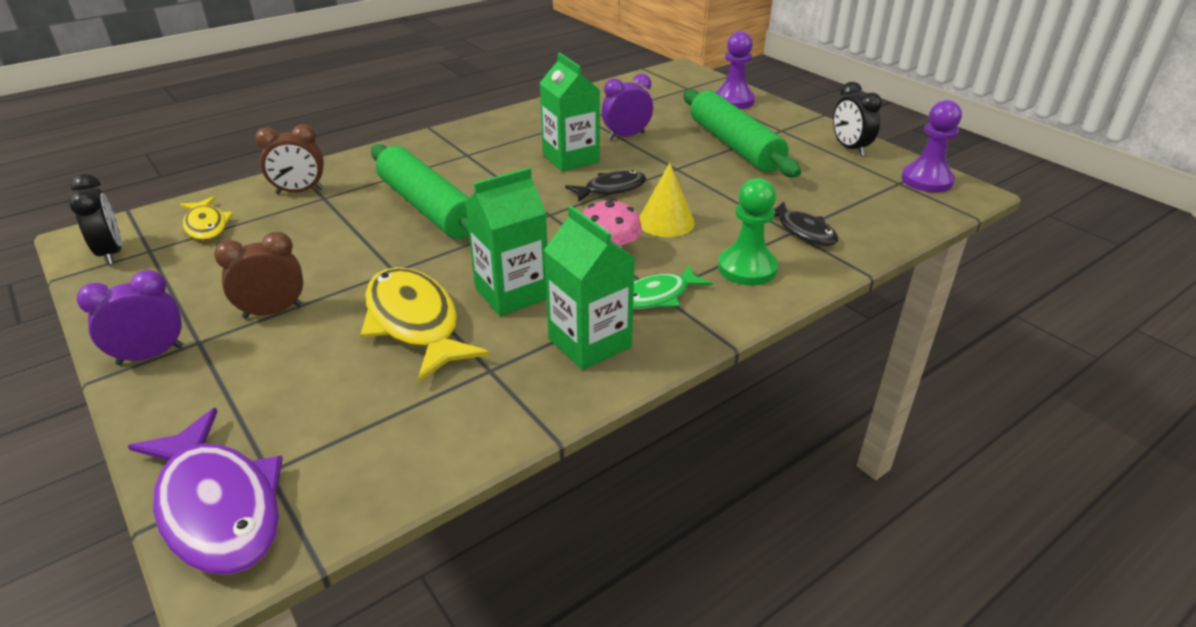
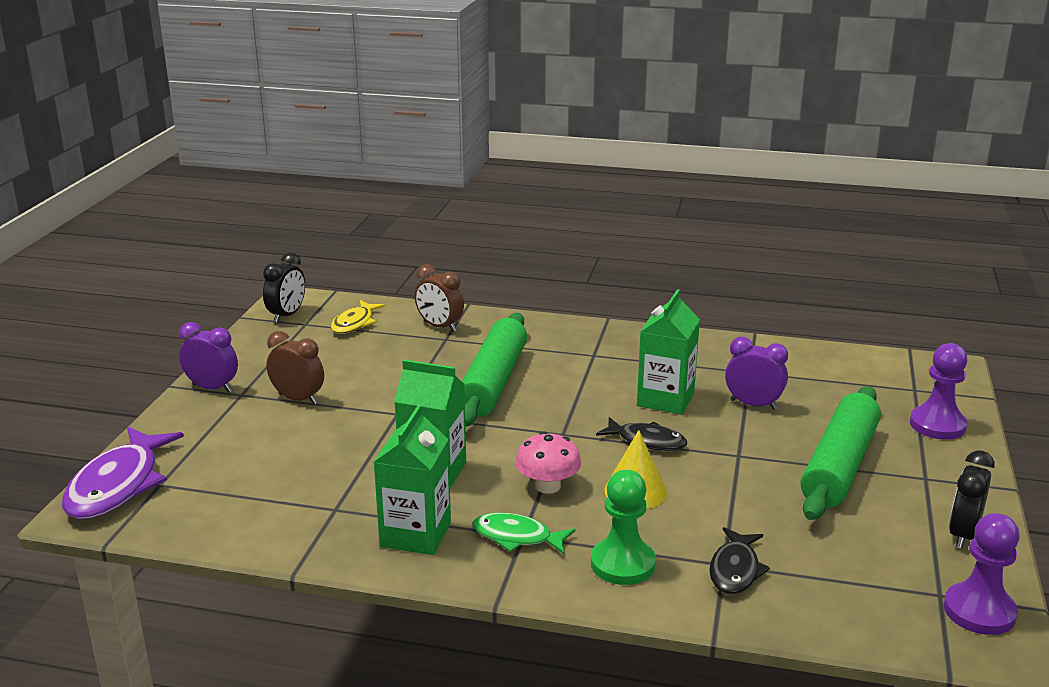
camera: 50 degrees right, 10 degrees down
yellow fish [361,267,489,383] -> none

